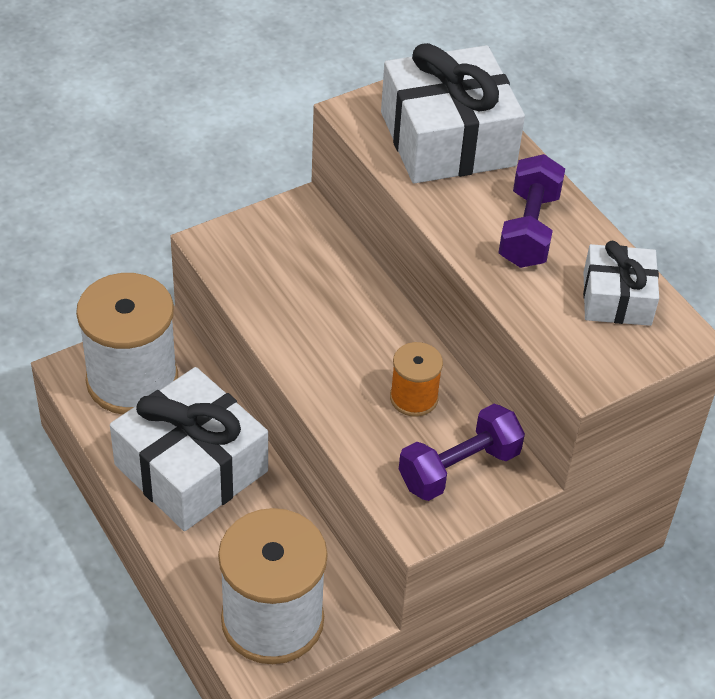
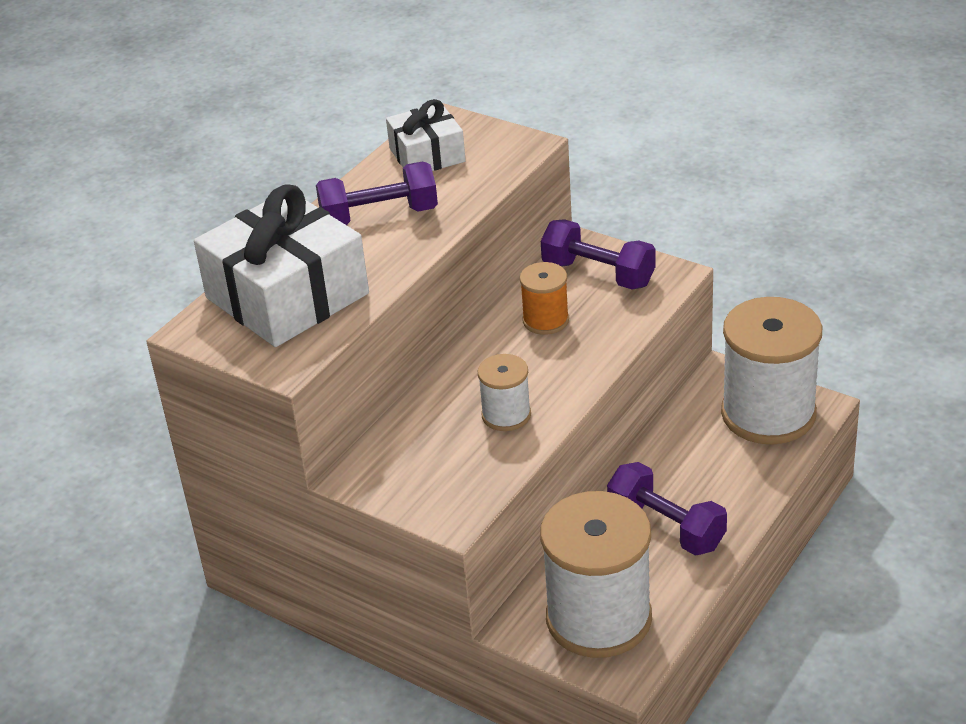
camera: 110 degrees left, 10 degrees down
white gift [110,367,268,531] -> purple dumbbell [607,462,727,556]
none -> white spool [478,354,531,431]

